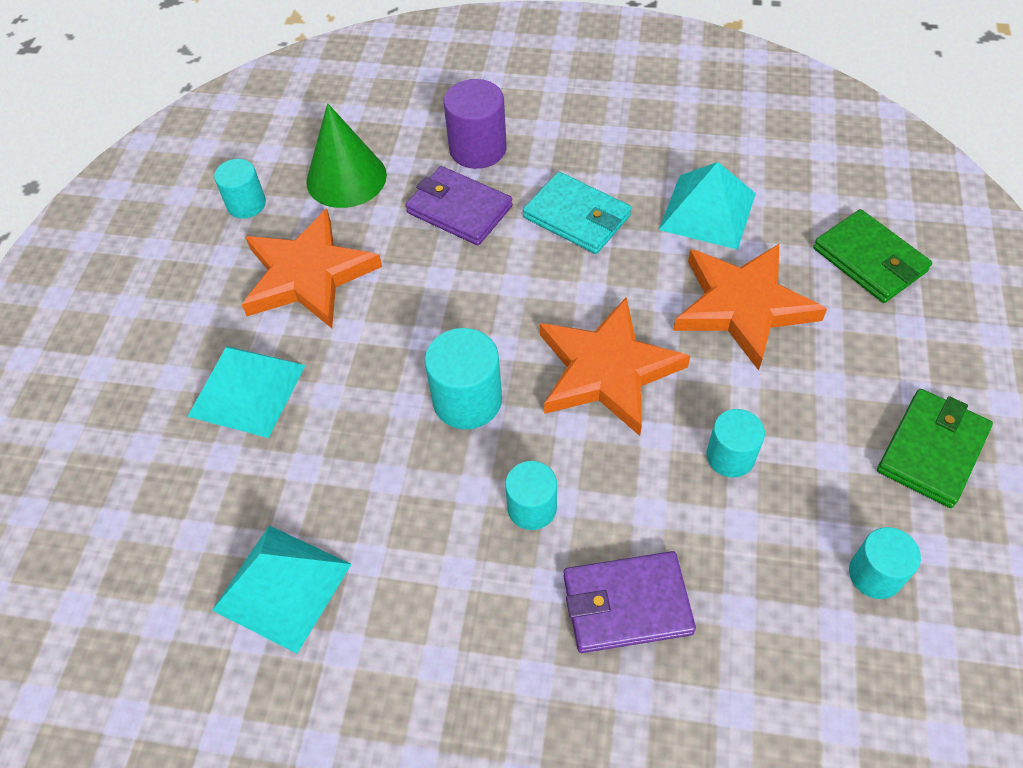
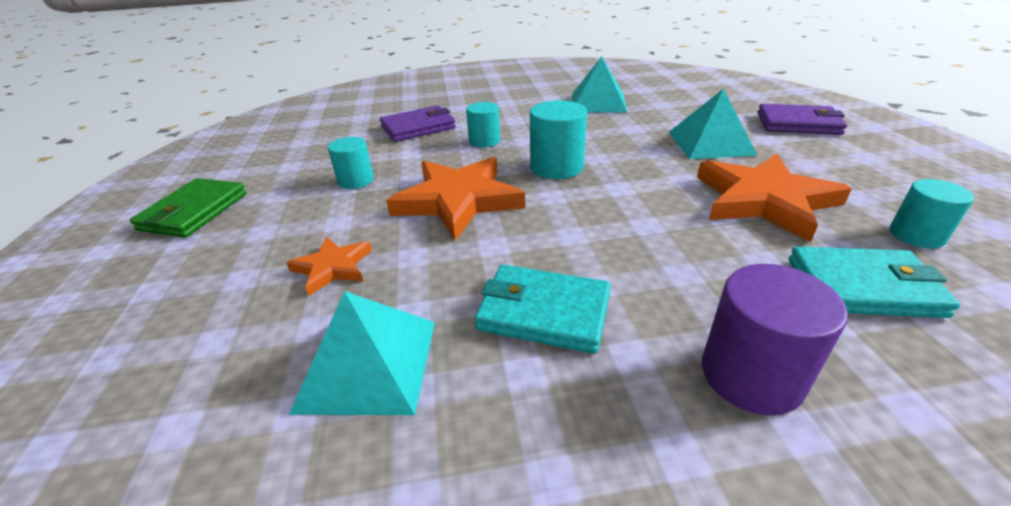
camera: 160 degrees right, 20 degrees down
green cone [306,103,387,208] -> turquoise wallet [789,247,960,318]
purple wallet [406,166,513,245] -> purple wallet moved to [757,104,847,135]
orange star [673,244,827,371] -> orange star [286,237,372,296], size x0.52
green wallet [813,209,932,303] -> none
turquoise cylinder [849,527,921,599] -> none

